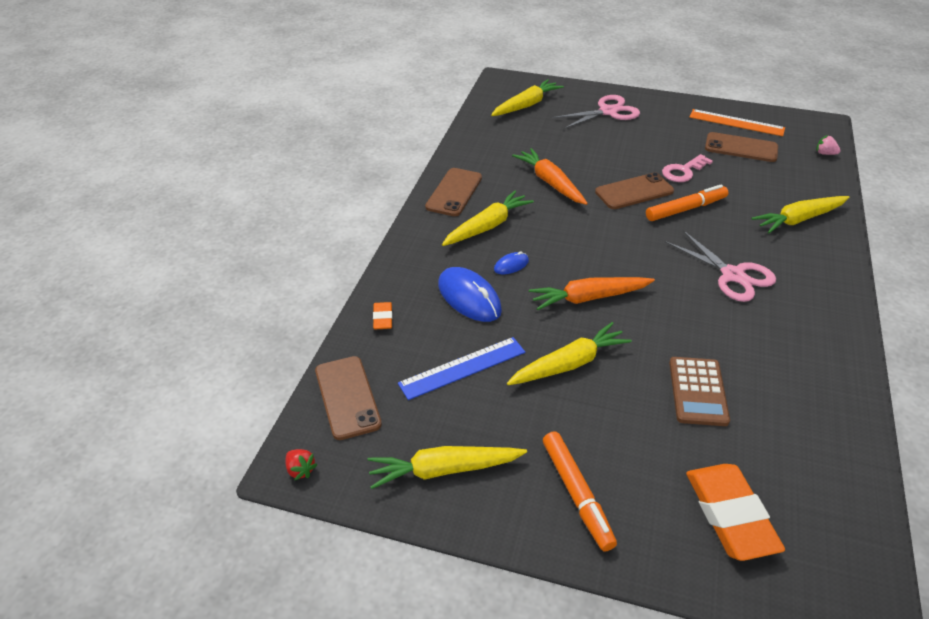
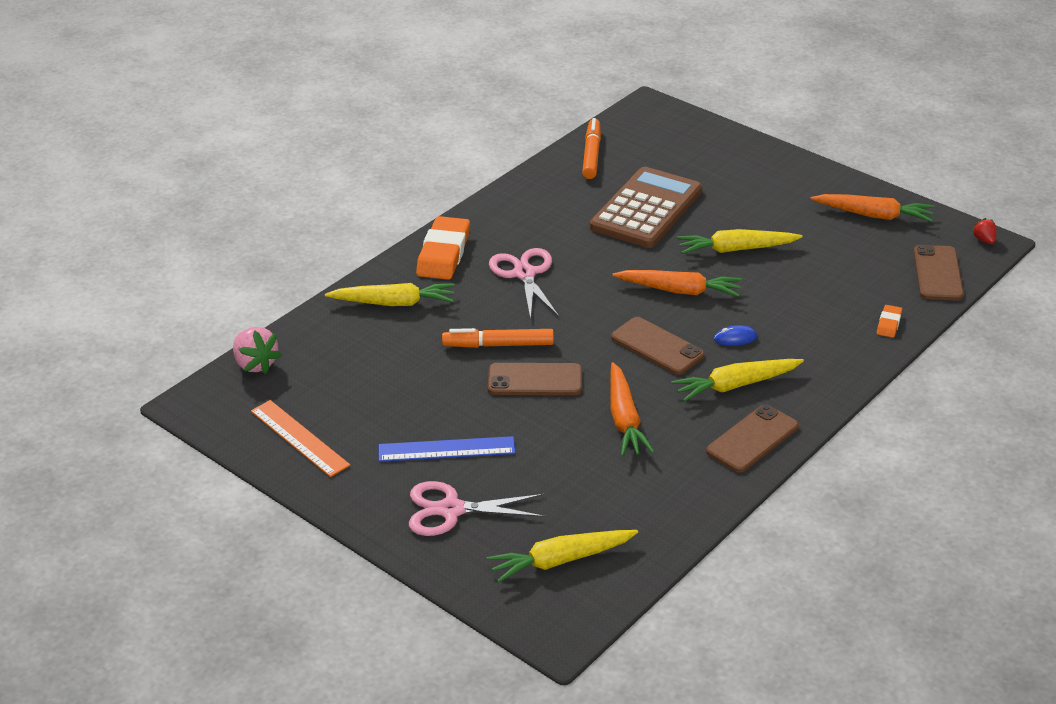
camera: 155 degrees left, 5 degrees down
yellow carrot [368,446,527,489] -> orange carrot [810,194,934,222]
blue ruler [398,337,525,400] -> blue ruler moved to [379,436,515,462]
blue mouse [438,267,502,322] -> none
orange marker [543,431,617,551] -> orange marker moved to [582,118,601,179]
pink key [662,154,713,182] -> none
brown calculator [669,357,730,426] -> brown calculator [590,167,702,248], size x1.71
orange eraser [686,464,785,561] -> orange eraser moved to [416,216,470,280]
brown phone [705,132,778,162] -> brown phone moved to [611,317,705,375]
pink strawberry [816,135,841,155] -> pink strawberry [233,327,282,374], size x1.83

